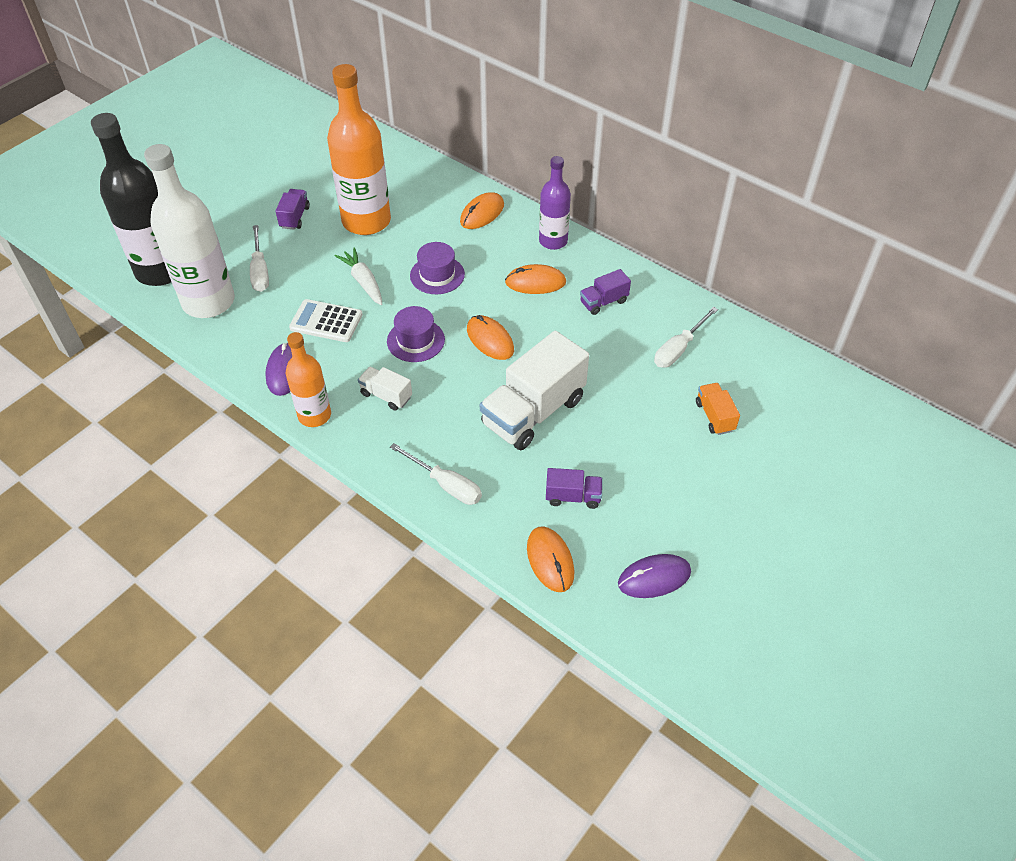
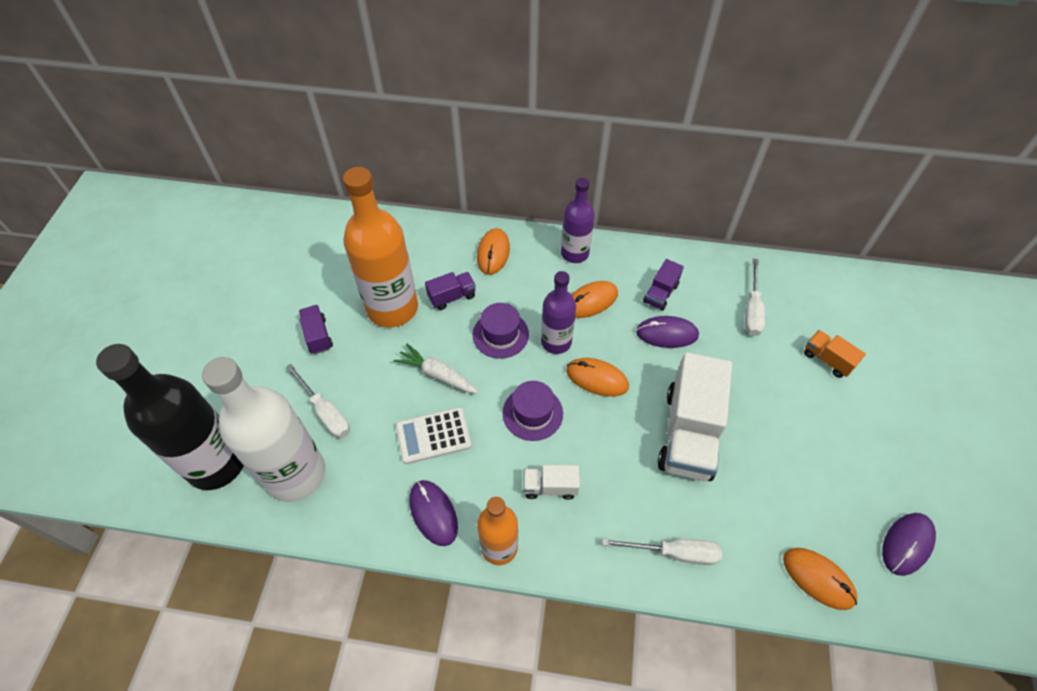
camera: 30 degrees left, 5 degrees up
purple truck [546,468,603,509] -> purple truck moved to [425,272,476,310]
none -> purple bottle [541,271,576,354]
none -> purple mouse [636,316,699,348]

